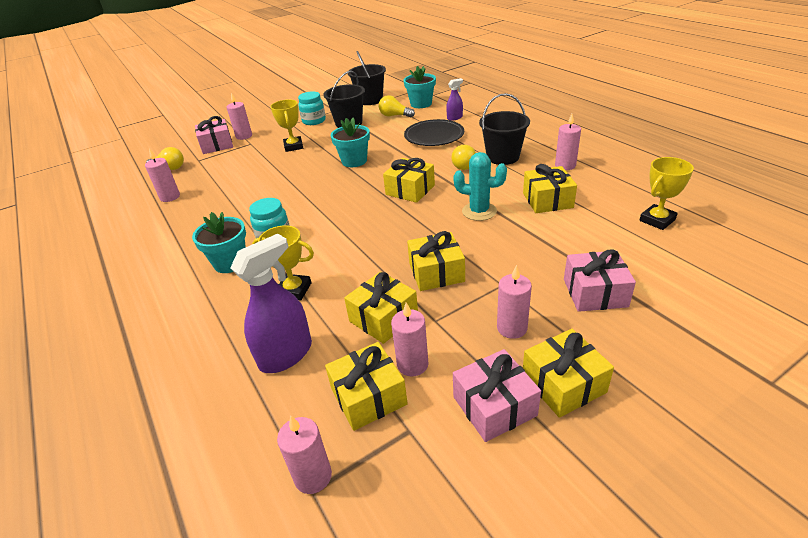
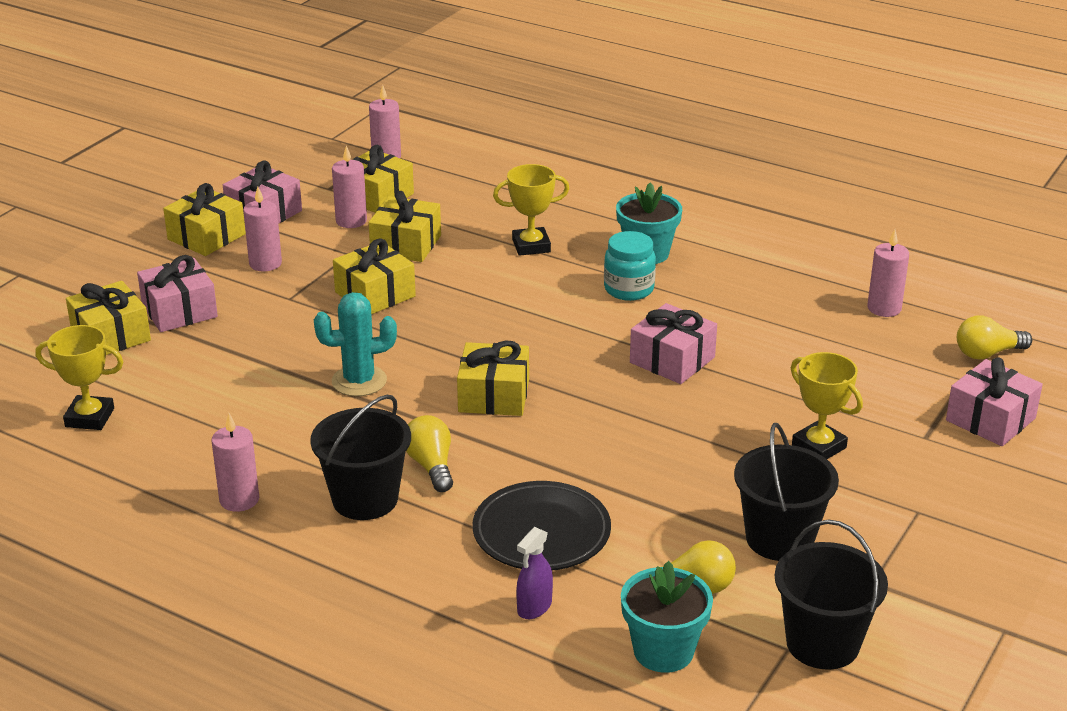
camera: 150 degrees right, 5 degrees down
pink candle [226,93,252,140] -> none
purple spray bottle [230,234,312,373] -> none
turquoise jar [298,91,326,125] -> none
turquoise flower pot [331,118,370,167] -> none
yellow gift [523,164,577,213] -> yellow gift moved to [66,281,151,355]
yellow trophy [639,157,694,230] -> yellow trophy turned 75 degrees clockwise [36,325,124,430]
none -> pink gift [630,303,717,384]

